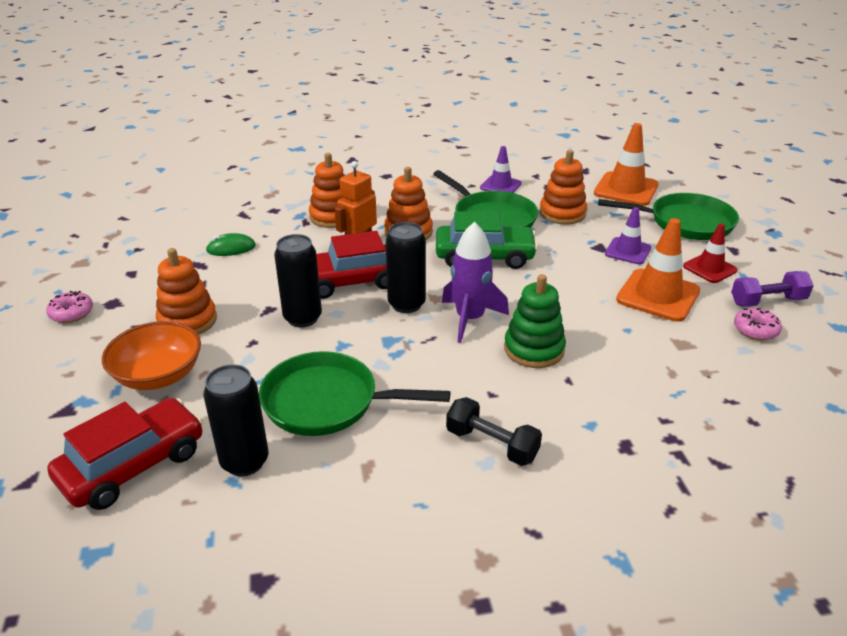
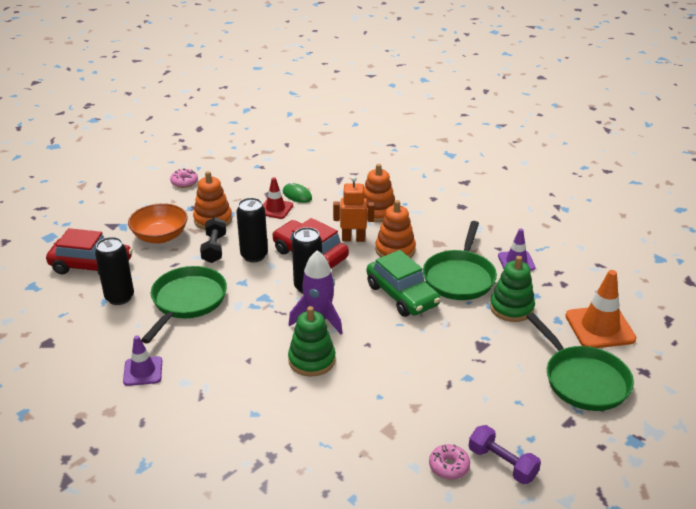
camera: 55 degrees right, 0 degrees up
green pan [259,351,450,436] -> green pan turned 45 degrees clockwise [141,266,227,343]
black dumbbell [446,397,542,466] -> black dumbbell moved to [200,217,226,263]
orange stacking toy [539,150,587,225] -> green stacking toy [490,256,535,322]
purple traffic cone [605,207,651,264] -> purple traffic cone moved to [123,335,162,386]
orange traffic cone [616,218,700,322] -> none
red traffic cone [683,224,738,283] -> red traffic cone moved to [263,177,293,219]

